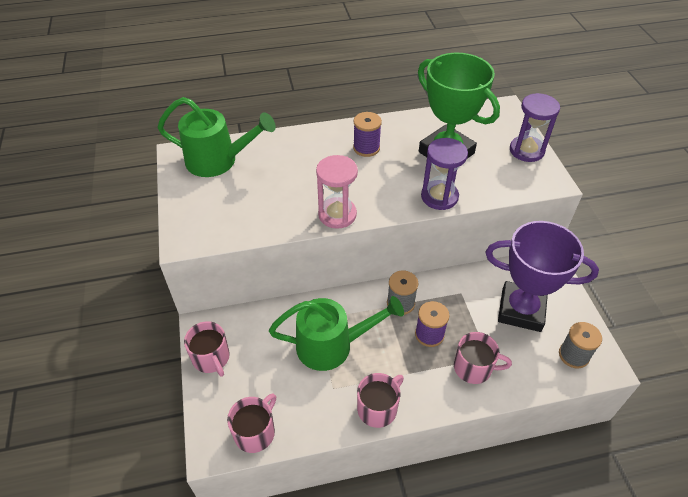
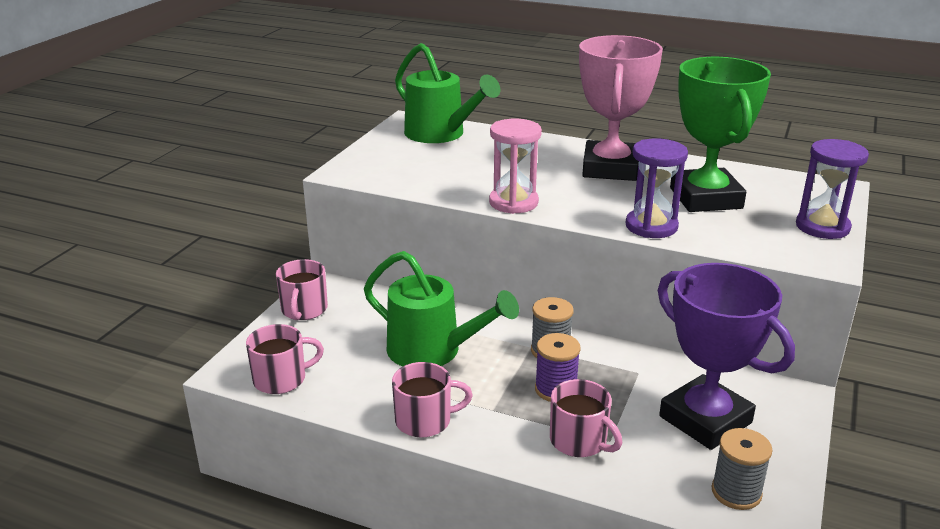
camera: 35 degrees right, 20 degrees down
purple spool [353,112,382,157] -> pink trophy [579,35,663,181]

